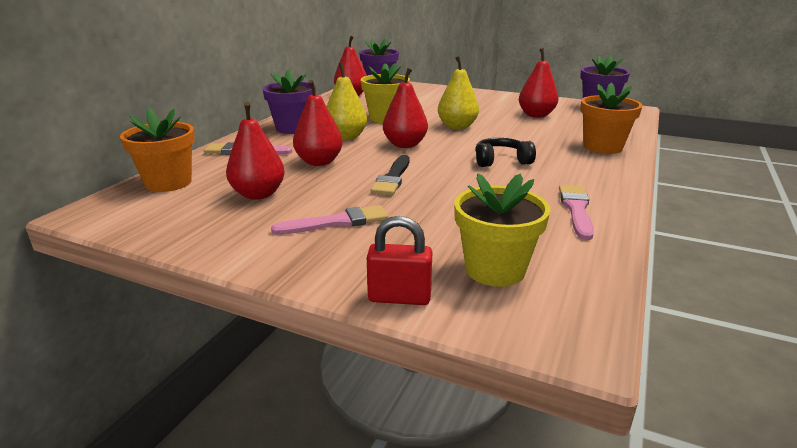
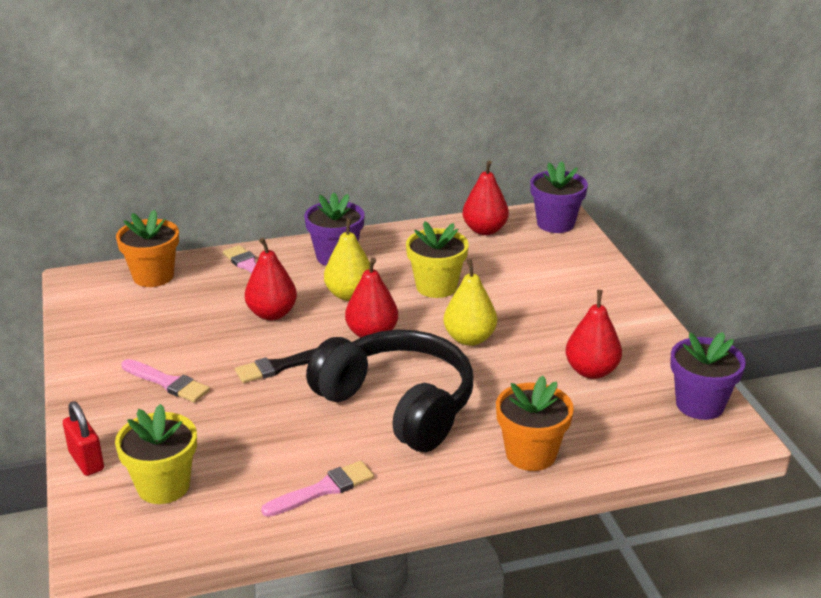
camera: 50 degrees right, 5 degrees up
red pear [226,102,285,200] -> none
black headphones [475,138,536,167] -> black headphones [306,330,474,452], size x2.28

